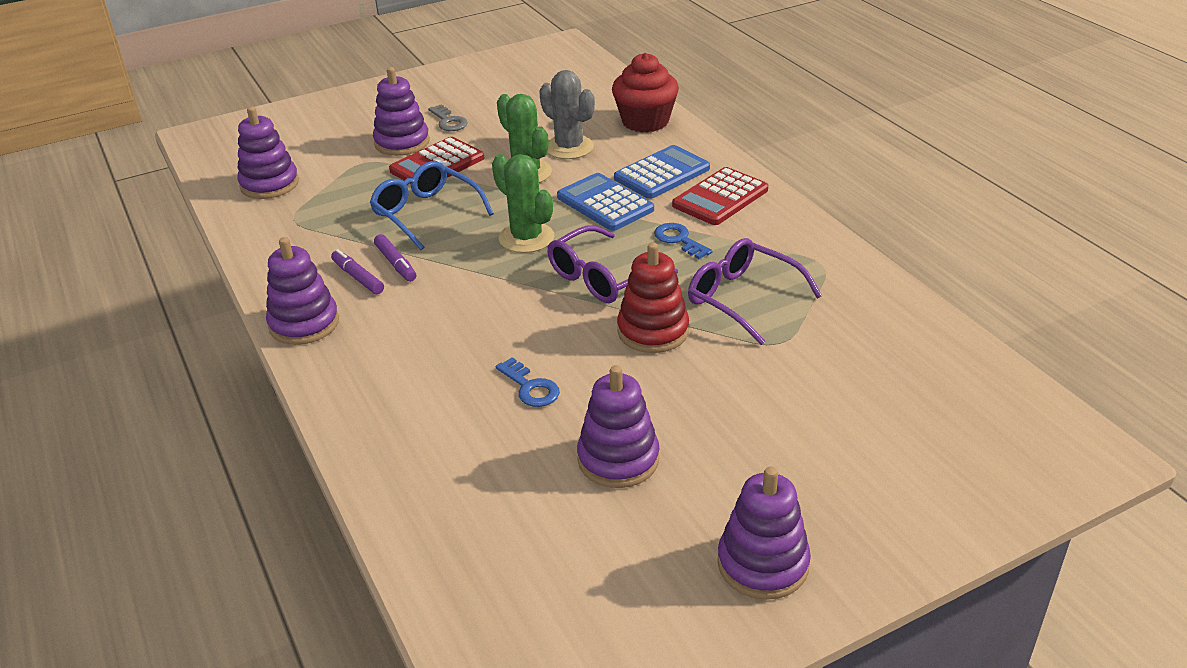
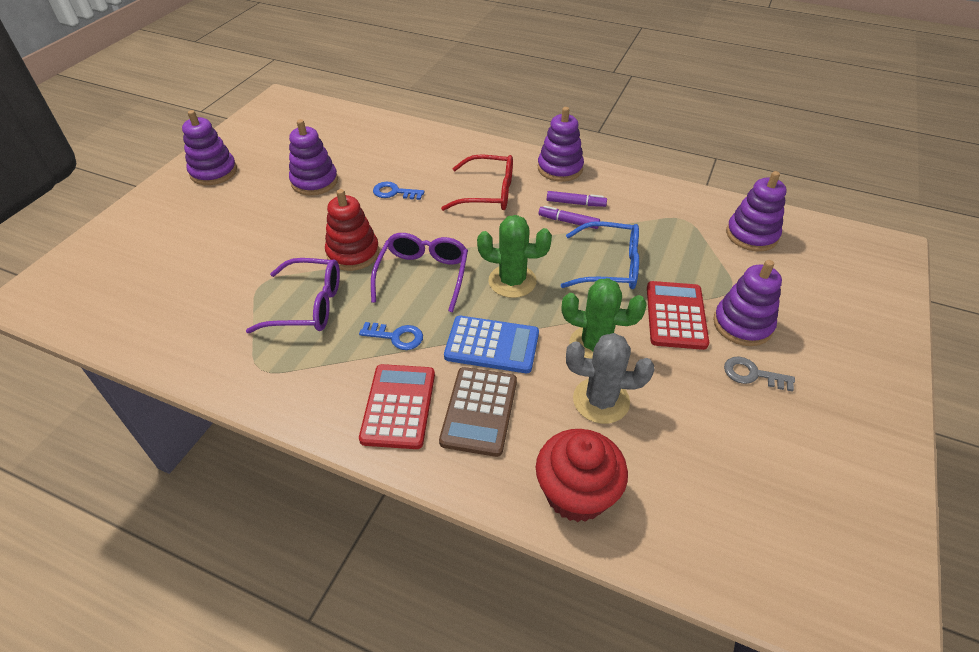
camera: 140 degrees right, 10 degrees up
blue calculator [614,145,710,199] -> brown calculator [439,367,517,457]
none -> red glasses [441,154,513,211]

